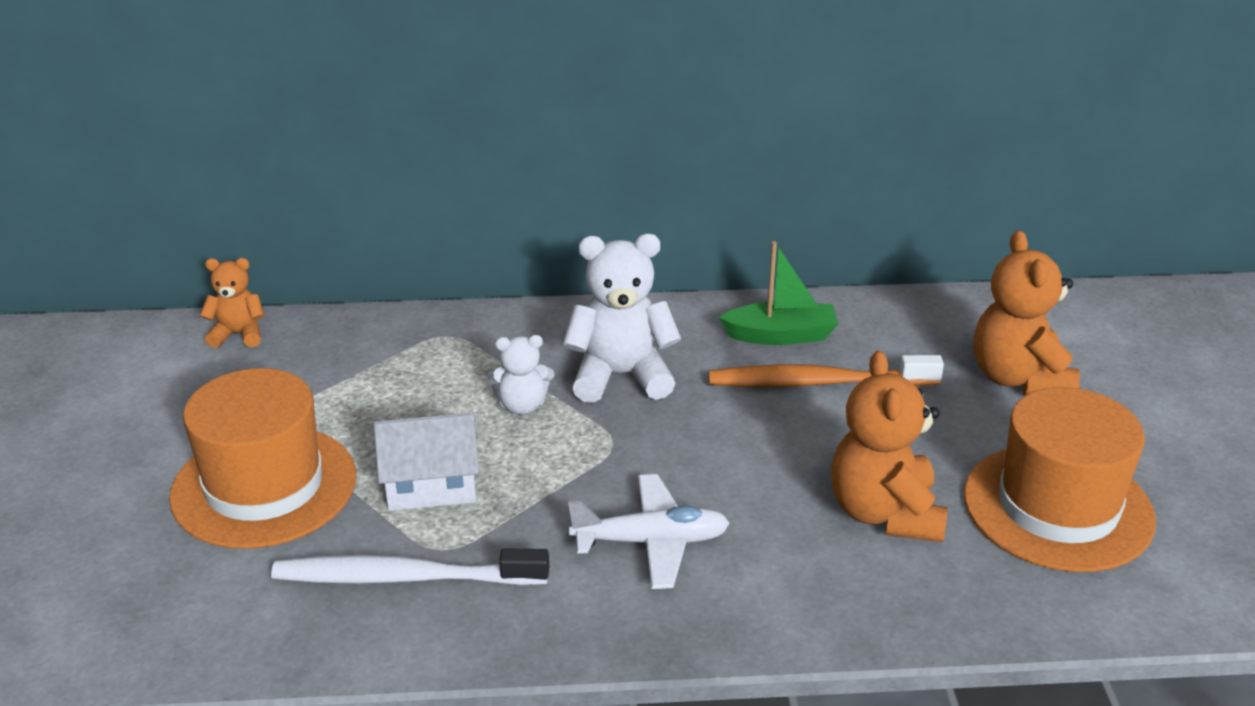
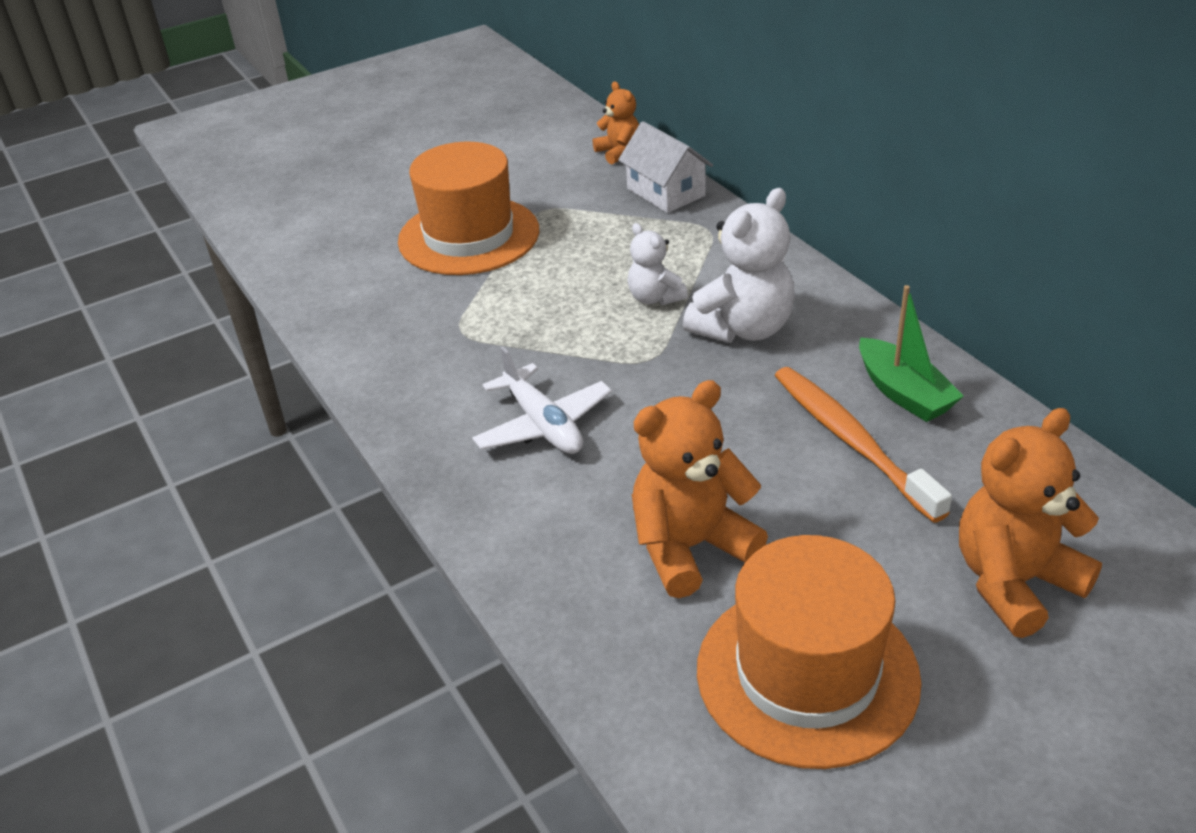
camera: 65 degrees right, 5 degrees up
white toothbrush [271,548,549,585] -> none
white house [374,412,479,511] -> white house moved to [618,121,713,213]
white teddy bear [563,234,681,403] -> white teddy bear turned 75 degrees clockwise [683,188,795,343]

